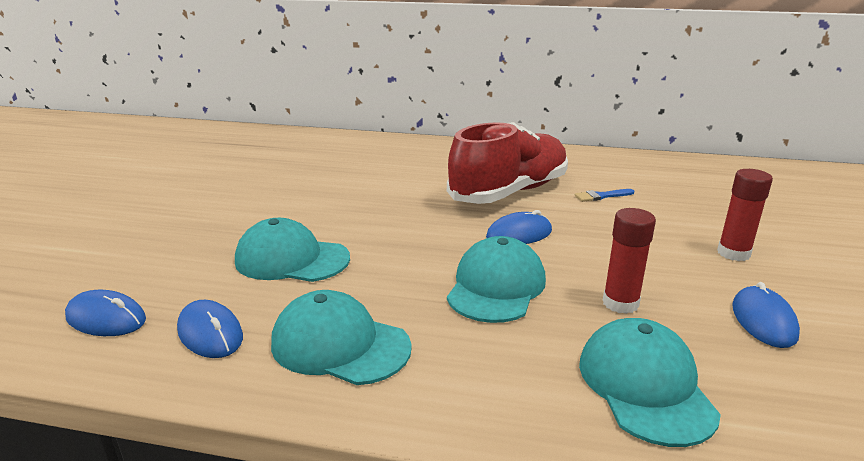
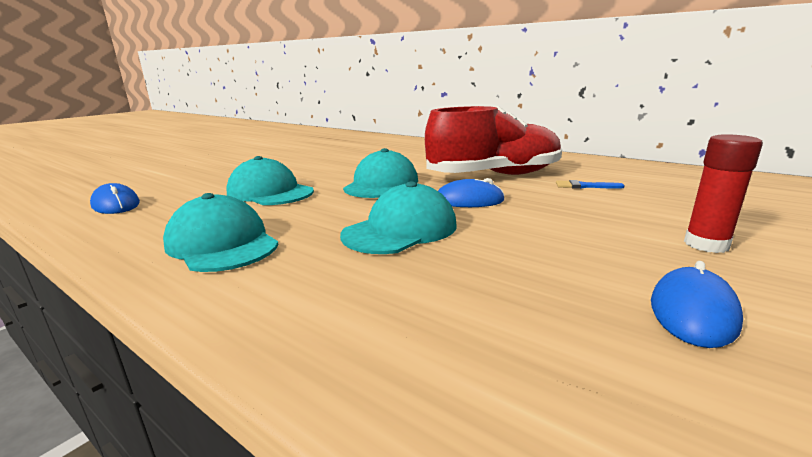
camera: 25 degrees right, 5 degrees down
blue mouse [177,300,243,358] -> none
turquoise cap [579,318,721,447] -> turquoise cap moved to [343,148,418,198]
red glue stick [603,208,656,314] -> none

